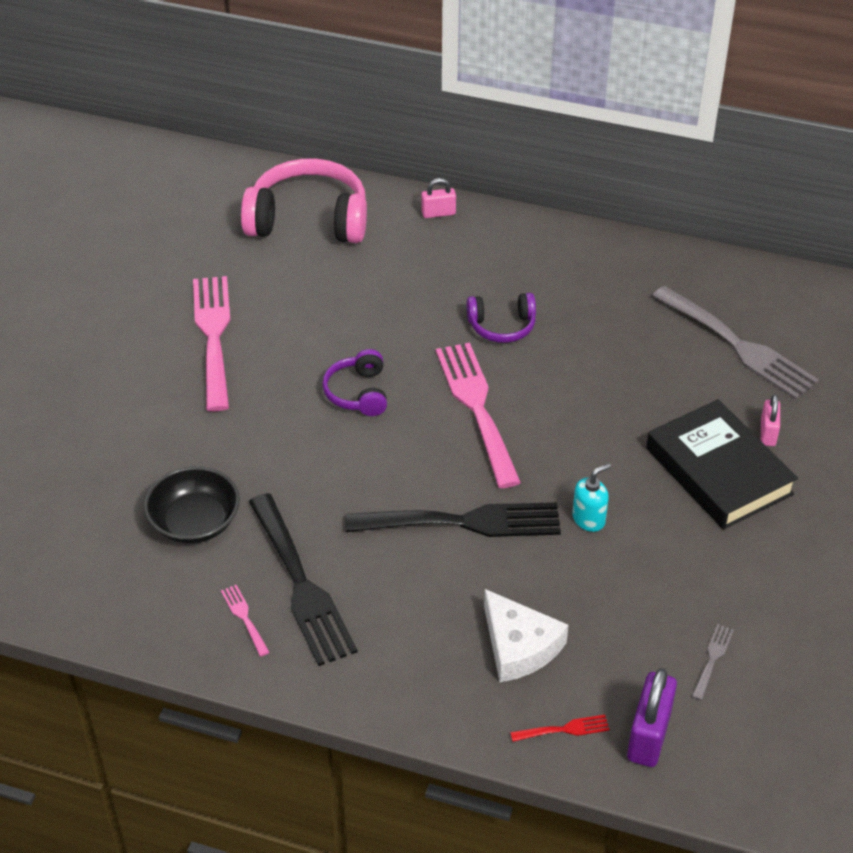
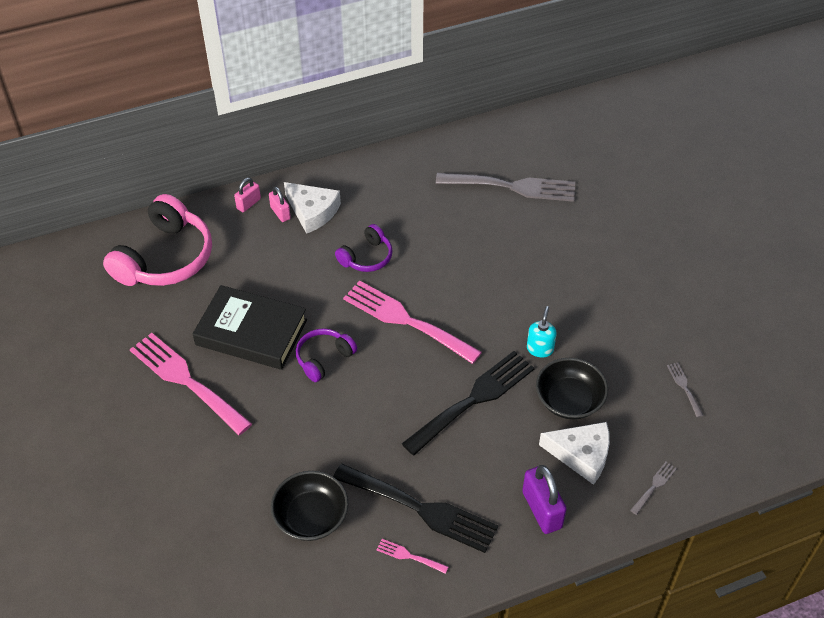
camera: 40 degrees left, 5 degrees up
pink headphones [241,158,367,243] -> pink headphones turned 150 degrees clockwise [103,194,212,286]
purple headphones [322,349,387,416] -> purple headphones turned 90 degrees clockwise [296,328,357,382]
red fork [510,715,610,742] -> grey fork [630,462,677,515]
purple padlock [627,668,677,767] -> purple padlock moved to [522,465,567,534]
black book [646,399,798,530] -> black book moved to [193,285,307,370]
pink padlock [761,394,780,446] -> pink padlock moved to [269,186,291,222]
none -> white cheese [284,182,341,234]
none -> black bowl [536,358,608,419]

